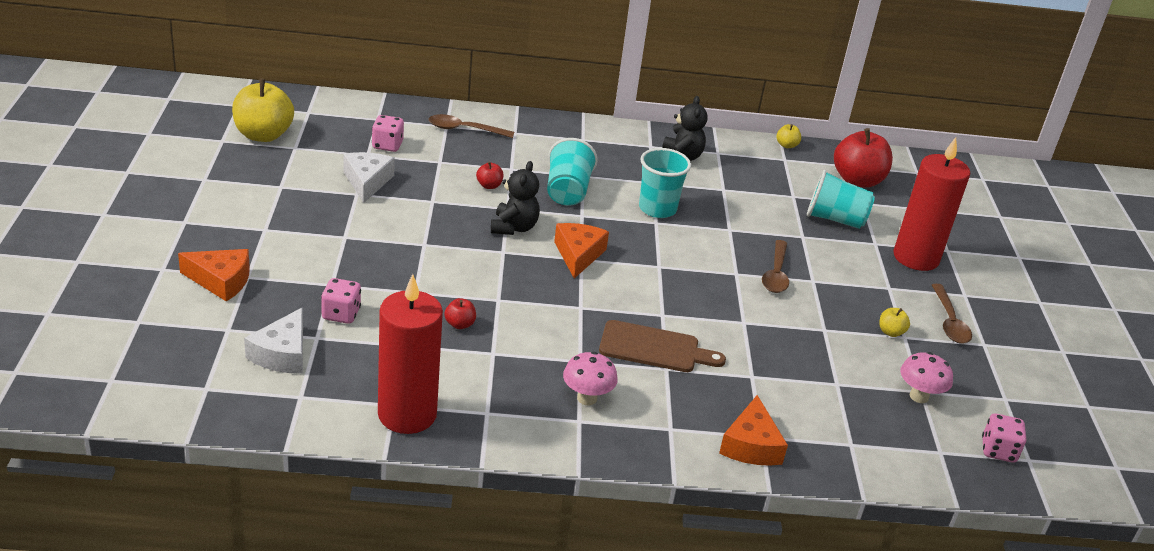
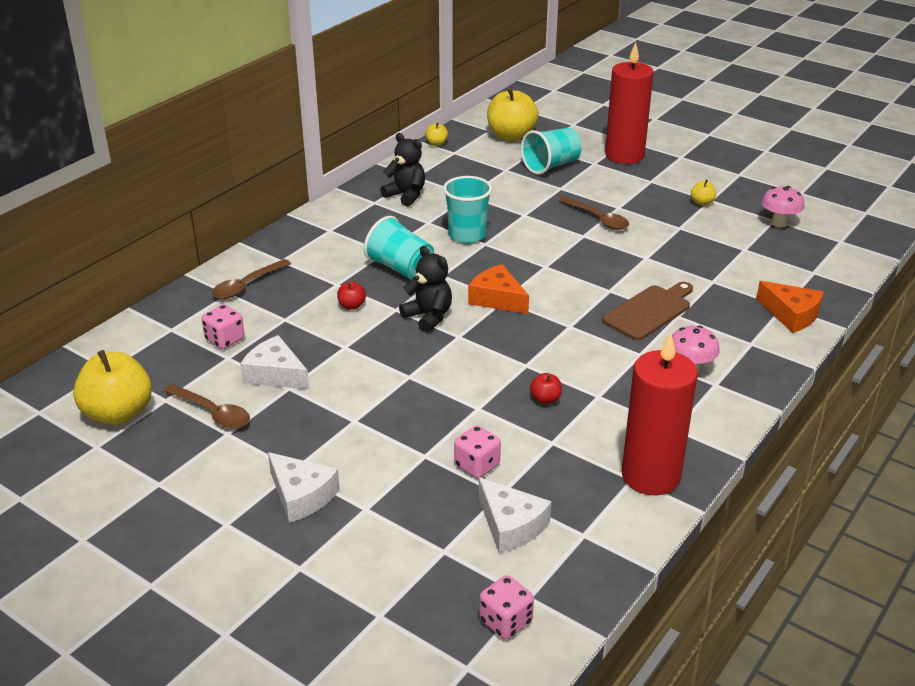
camera: 50 degrees left, 0 degrees up
orange cheese [178,249,250,302] -> none
red apple [834,128,893,188] -> yellow apple [487,87,539,141]
brown spoon [932,284,972,344] -> brown spoon moved to [164,384,250,428]
pink dice [982,413,1026,463] -> pink dice moved to [479,575,534,639]
none -> white cheese [268,452,340,523]

